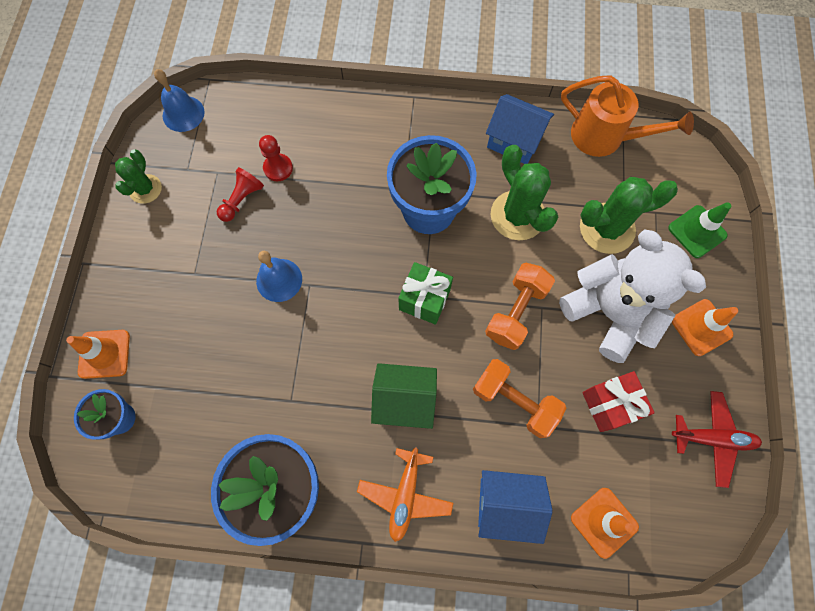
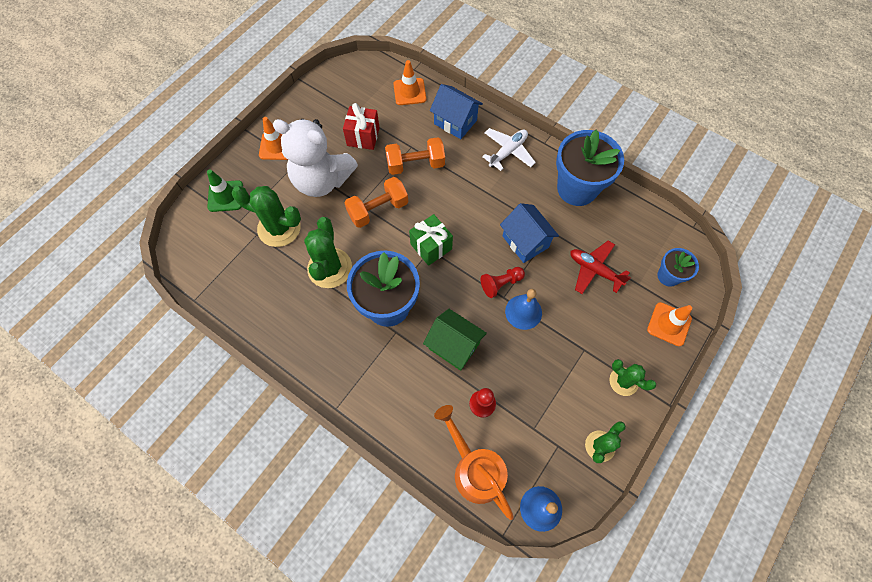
camera: 150 degrees left, 5 degrees down
red pawn [217,167,264,222] -> red pawn moved to [481,267,525,298]
orange plane [357,447,453,542] -> white plane [482,128,536,171]
green house [371,363,437,429] -> green house moved to [423,309,487,370]
orange dumbbell [473,359,566,438] -> orange dumbbell turned 75 degrees counterclockwise [385,137,445,175]
blue house [486,94,554,164] -> blue house moved to [500,203,559,263]
white teddy bear [559,229,706,363] -> white teddy bear turned 60 degrees counterclockwise [273,119,358,197]
orange watering can [561,75,694,157] -> orange watering can moved to [434,405,514,520]
red plane [672,391,762,488] -> red plane moved to [570,240,631,294]
none -> green cactus [609,359,656,396]

